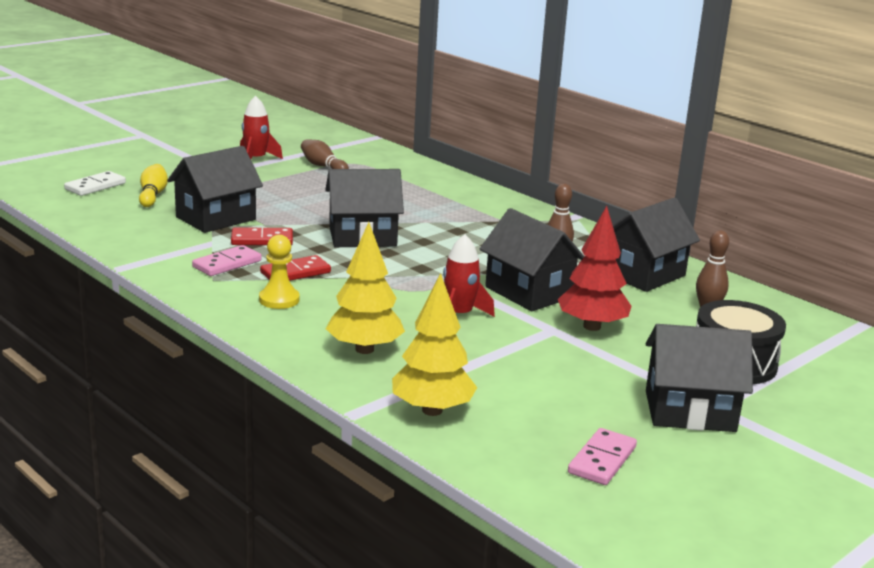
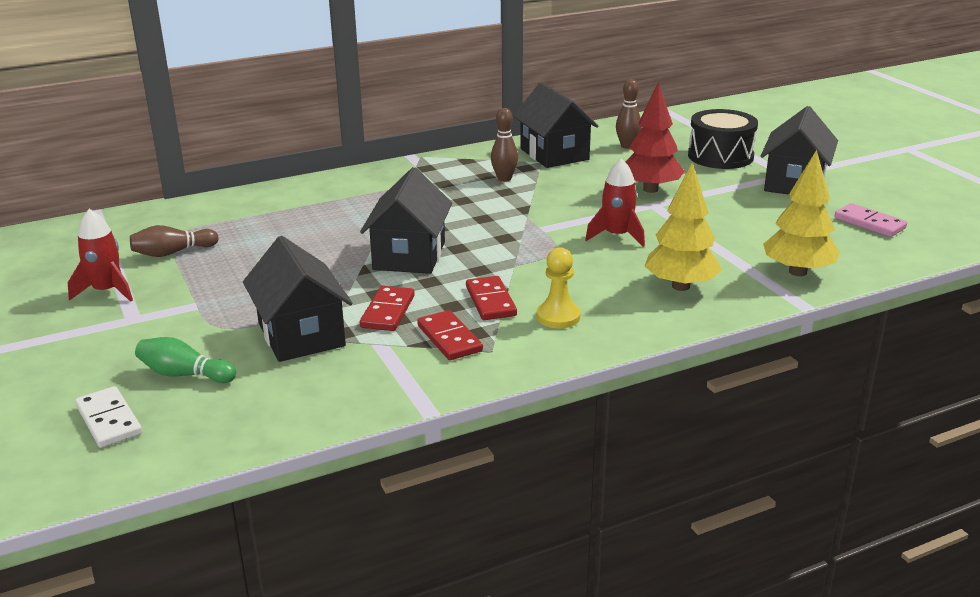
camera: 70 degrees left, 5 degrees up
yellow bowling pin [139,164,168,207] -> green bowling pin [135,337,236,383]
pink domino [192,245,262,276] -> red domino [417,310,483,360]
black house [480,208,585,311] -> none

